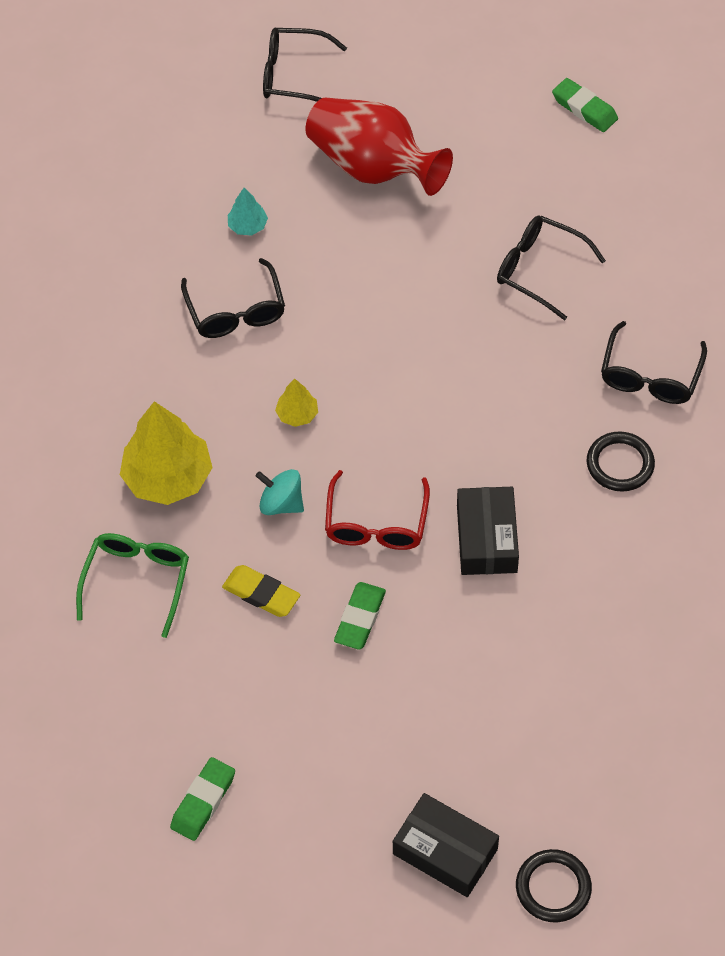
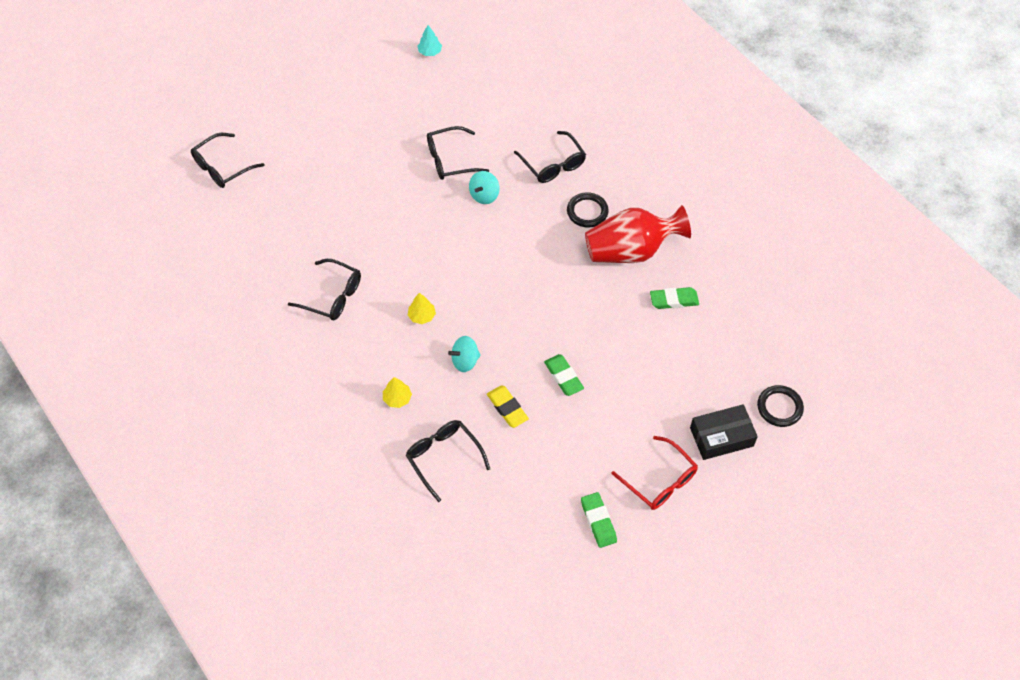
camera: 50 degrees left, 0 degrees up
green glasses [76,533,189,638] -> black glasses [406,420,490,502]
yellow tree [120,401,213,505] -> yellow tree [383,377,412,408], size x0.47
yellow eraser [222,565,300,617] -> yellow eraser turned 75 degrees clockwise [487,385,529,428]
turquoise tree [228,188,268,236] -> turquoise tree moved to [417,25,442,56]
red vase [305,97,453,196] -> red vase moved to [585,205,691,263]
red glasses [325,470,430,550] -> red glasses moved to [611,436,698,510]
black box [457,487,519,575] -> none
green eraser [552,78,618,132] -> green eraser moved to [650,287,699,309]
none -> turquoise spinning top [469,171,500,204]

